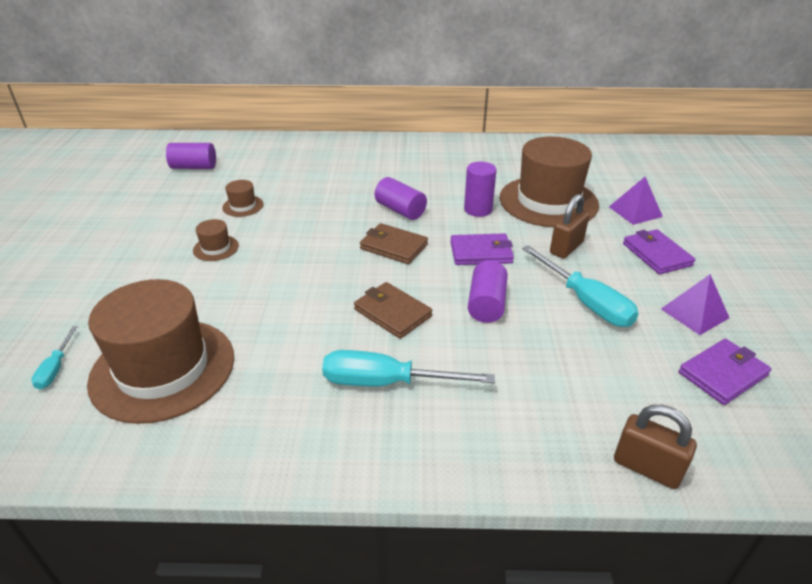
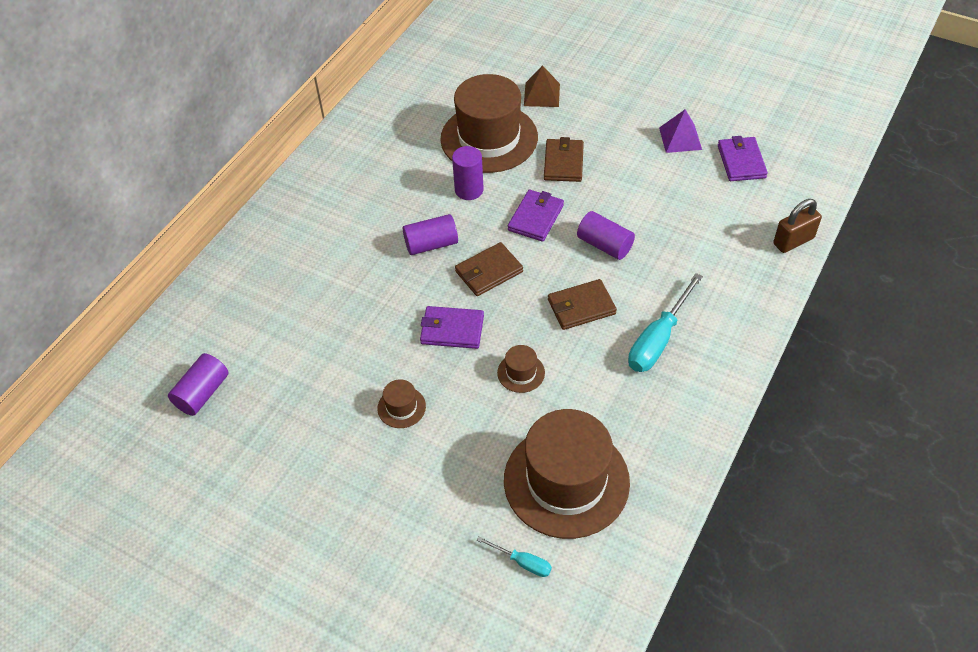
camera: 60 degrees left, 15 degrees up
brown hat [222,180,264,217] -> brown hat moved to [497,345,545,393]
turquoise screwdriver [522,245,639,327] -> none
brown padlock [550,194,589,259] -> brown wallet [544,137,584,182]
purple pyramid [609,177,663,225] -> brown pyramid [524,65,560,107]
purple wallet [623,229,695,274] -> purple wallet moved to [420,306,484,349]

